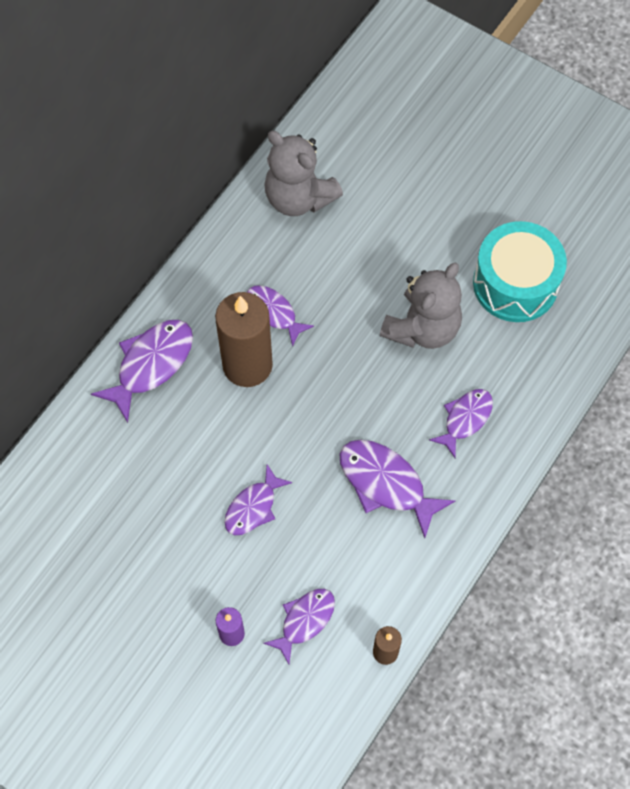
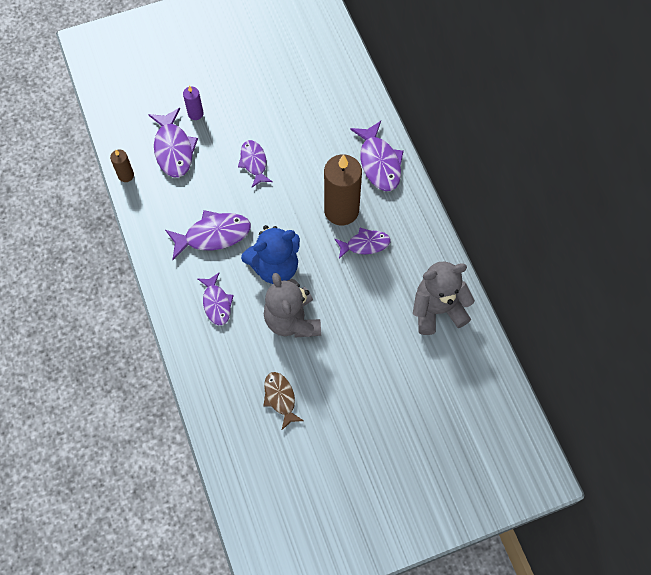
camera: 125 degrees right, 0 degrees up
purple fish [263,589,335,664] -> purple fish [148,108,198,177], size x1.53
turquoise drum [473,221,567,322] -> brown fish [264,372,304,430]
none -> blue teddy bear [241,225,300,284]

